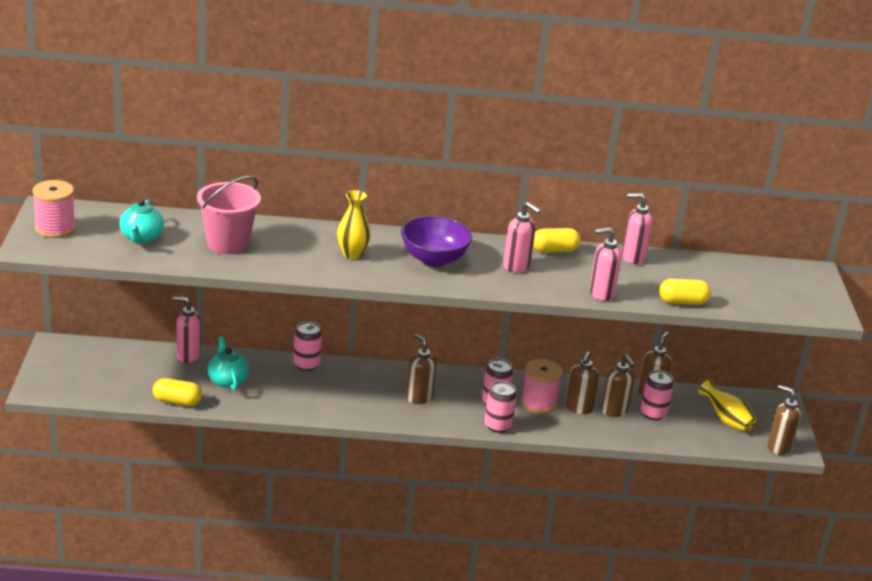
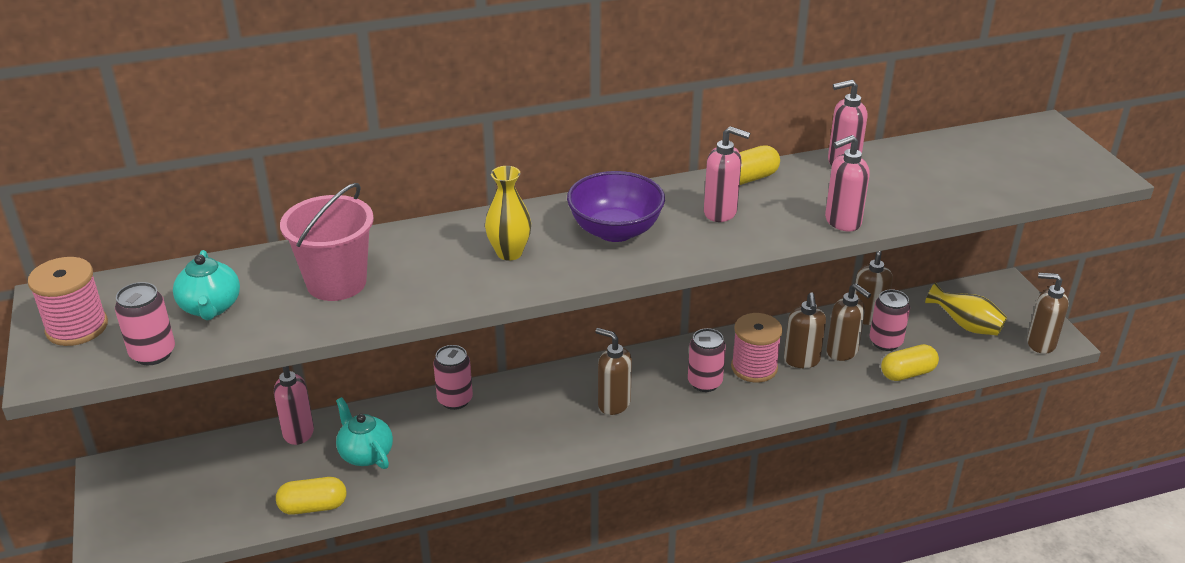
camera: 15 degrees left, 5 degrees up
pink can [484,381,517,433] -> pink can moved to [115,282,175,365]
yellow capsule [659,279,711,305] -> yellow capsule moved to [881,344,939,381]

